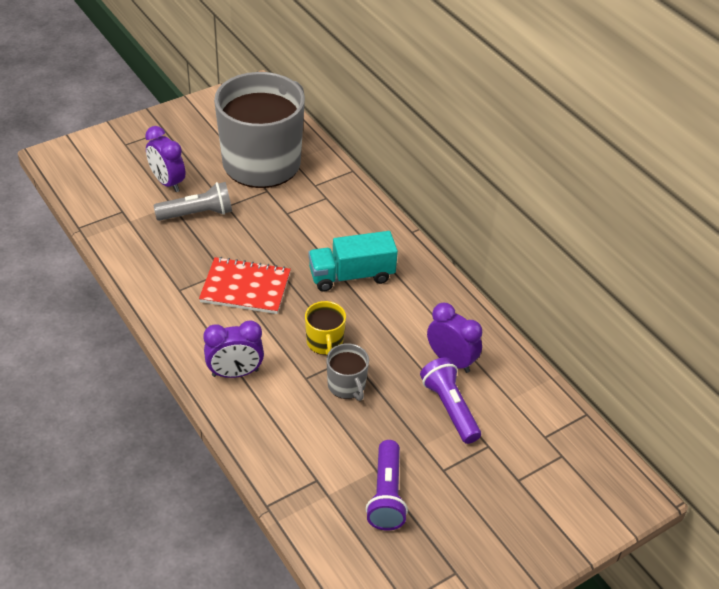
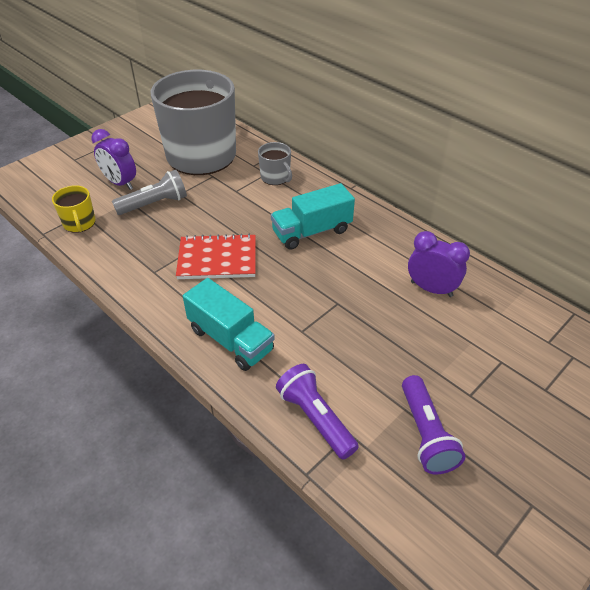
camera: 10 degrees left, 0 degrees up
purple clock [203,320,264,378] -> turquoise truck [183,278,275,371]
yellow mug [305,301,346,355] -> yellow mug moved to [52,185,96,233]
grey mug [326,343,369,401] -> grey mug moved to [258,142,292,185]
purple flashlight [420,357,481,444] -> purple flashlight moved to [276,364,359,460]

